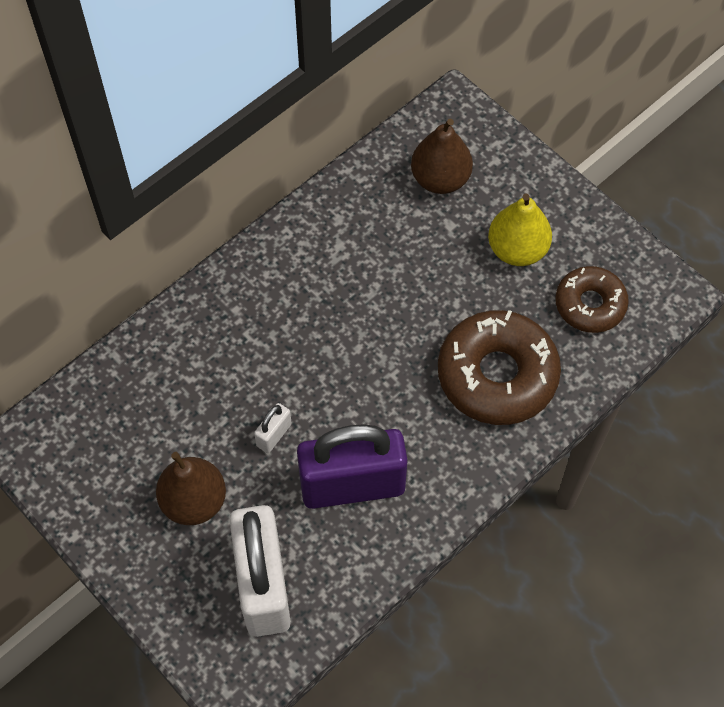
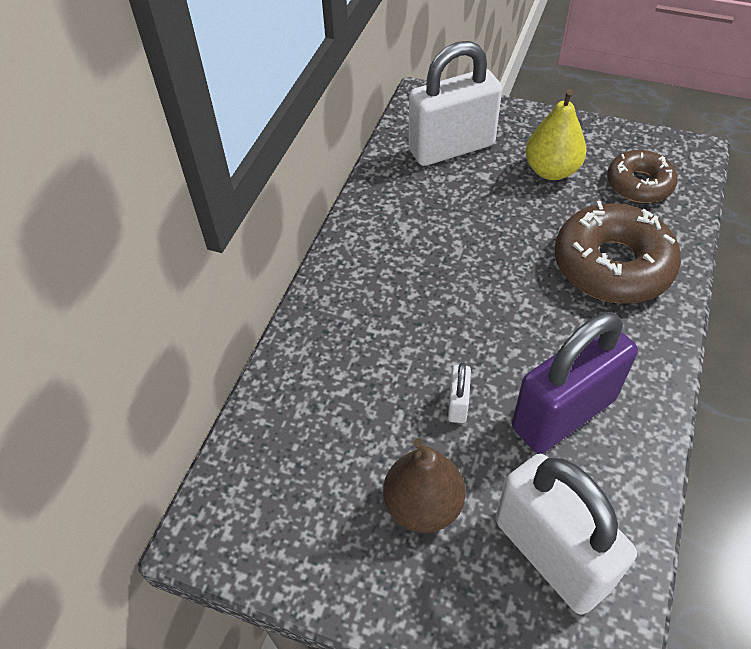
camera: 25 degrees left, 10 degrees down
brown pear [411,119,473,194] -> white padlock [409,41,502,166]

